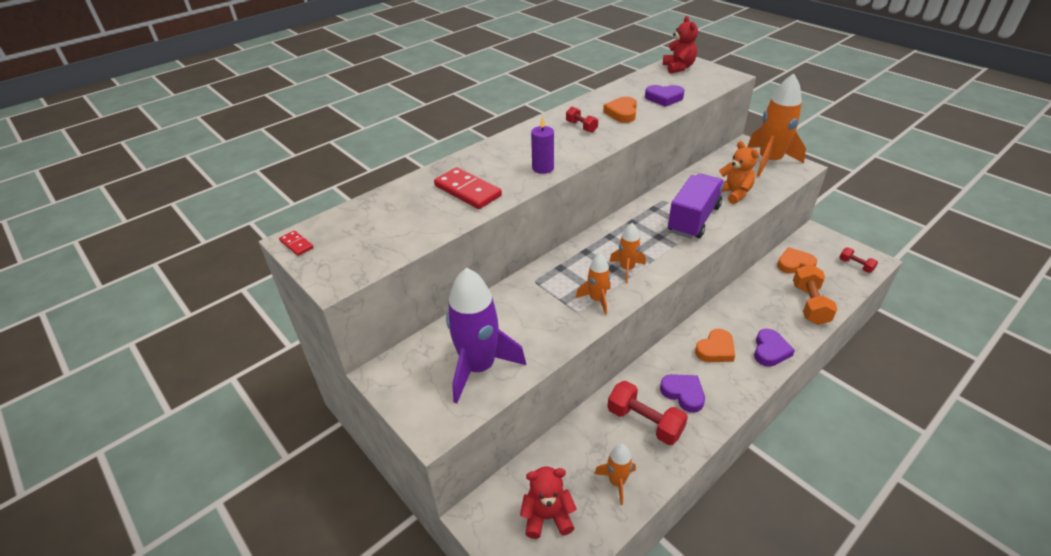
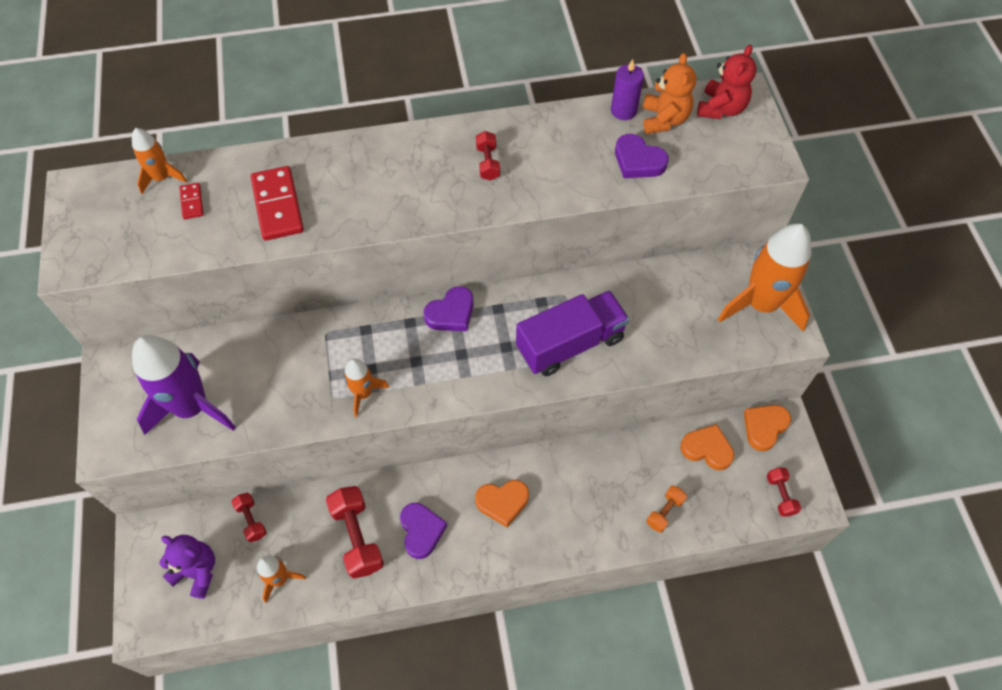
camera: 30 degrees right, 20 degrees up
red domino [279,230,314,256] -> red domino moved to [179,183,204,219]
red teddy bear [520,466,577,539] -> purple teddy bear [159,535,215,599]
purple candle [531,116,554,174] -> purple candle moved to [611,59,644,120]
orange heart [603,97,637,123] -> orange heart moved to [744,405,791,451]
orange rocket [609,223,646,283] -> orange rocket moved to [132,128,187,194]
orange teddy bear [719,141,759,204] -> orange teddy bear moved to [643,53,696,134]
purple heart [754,329,795,367] -> purple heart moved to [424,286,474,331]
orange dumbbell [793,264,837,325] -> orange dumbbell [646,485,687,533], size x0.56
none -> red dumbbell [231,492,267,542]

